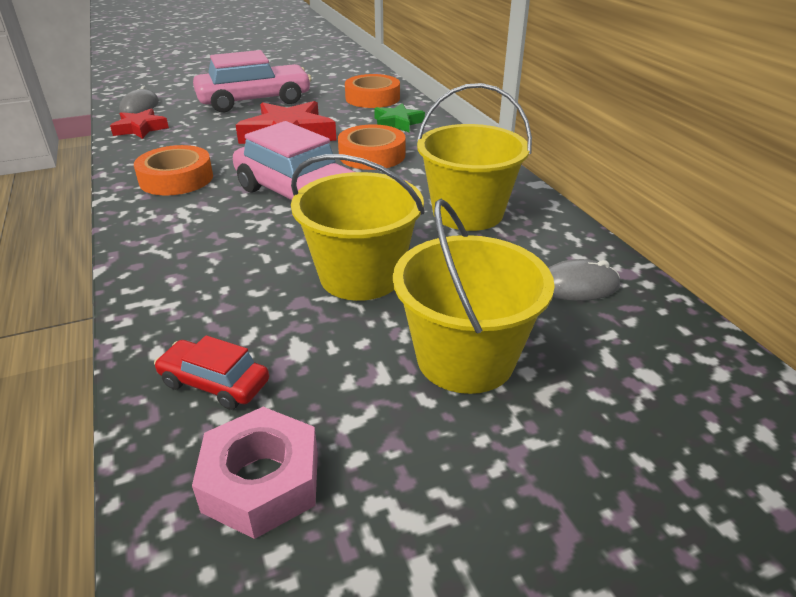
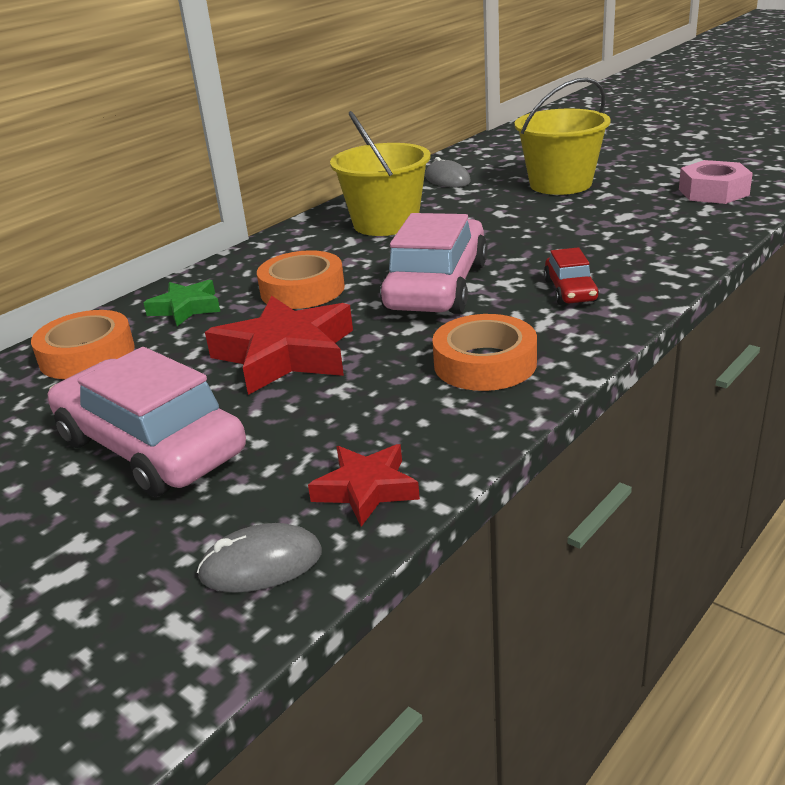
camera: 115 degrees left, 5 degrees down
red car [154,335,269,410] -> red car moved to [544,247,599,305]
yellow bucket [291,154,425,301] -> none

